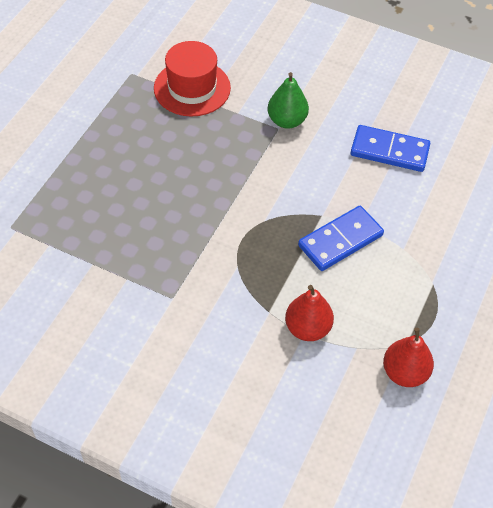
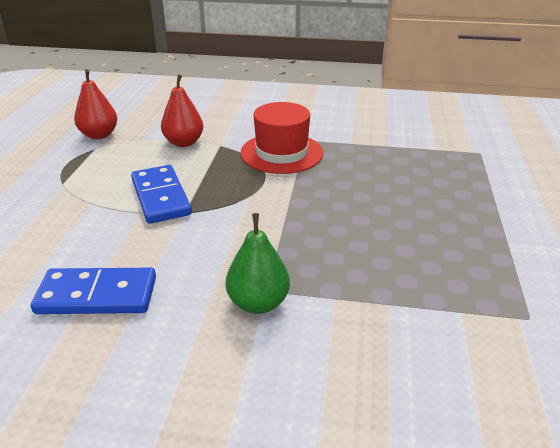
camera: 165 degrees right, 20 degrees down
red hat [154,41,231,117] -> red hat moved to [240,102,323,174]
blue domino [298,206,384,271] -> blue domino turned 60 degrees counterclockwise [131,165,192,224]

